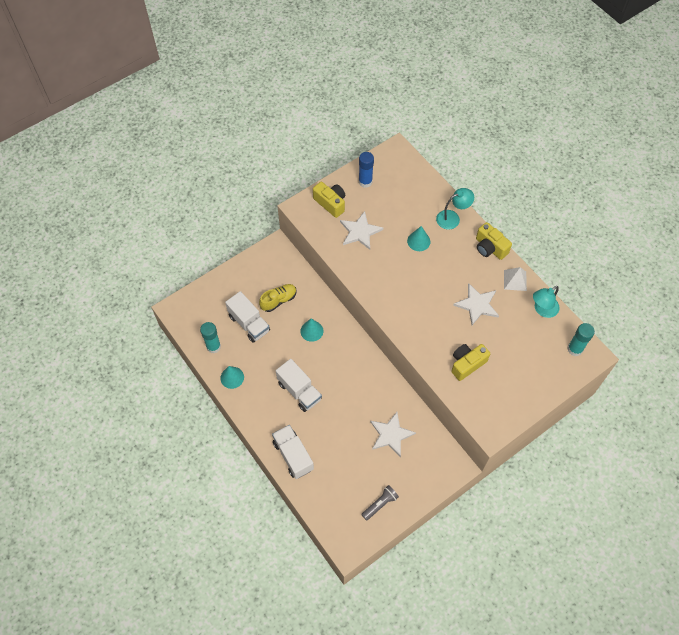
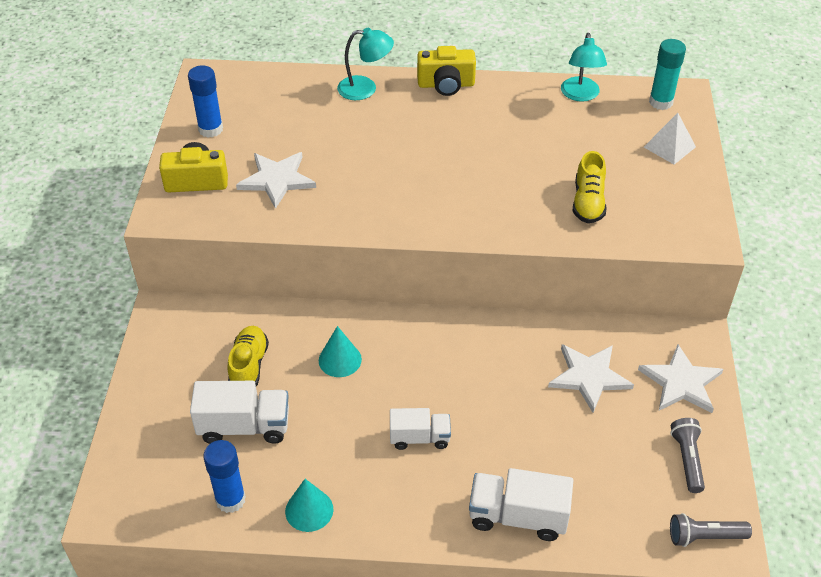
camera: 50 degrees left, 15 degrees down
turquoise glue stick [200,322,221,353] -> blue glue stick [203,440,246,513]
white truck [276,359,322,412] -> white truck [390,408,451,450], size x0.66
turquoise cone [407,226,430,251] -> none
turquoise lamp [436,188,474,230] -> turquoise lamp turned 75 degrees clockwise [337,28,394,100]
yellow camera [451,344,490,381] -> yellow shoe [573,151,606,223]
white star [453,283,499,325] -> white star moved to [638,344,723,413]
white pyramid [504,267,527,291] -> white pyramid moved to [644,113,696,165]
none -> grey flashlight [670,513,752,547]

